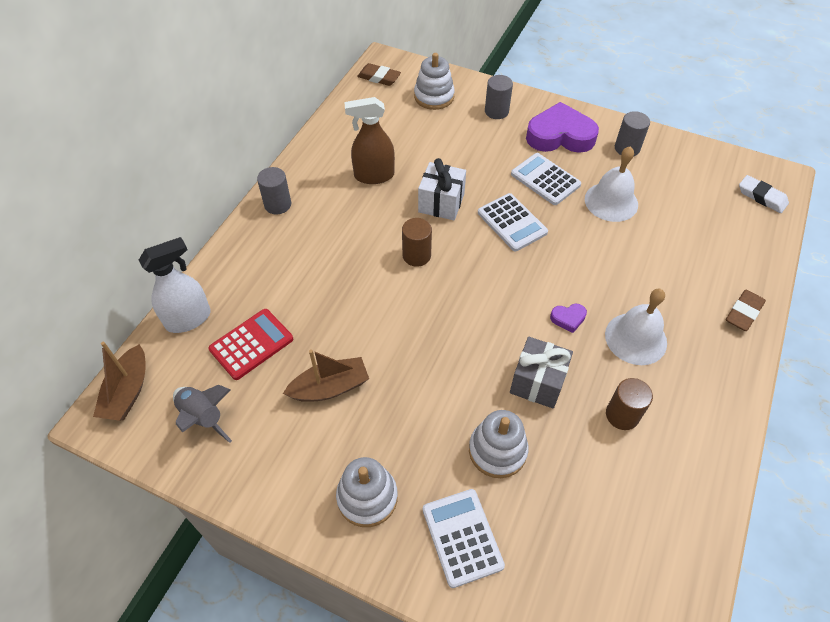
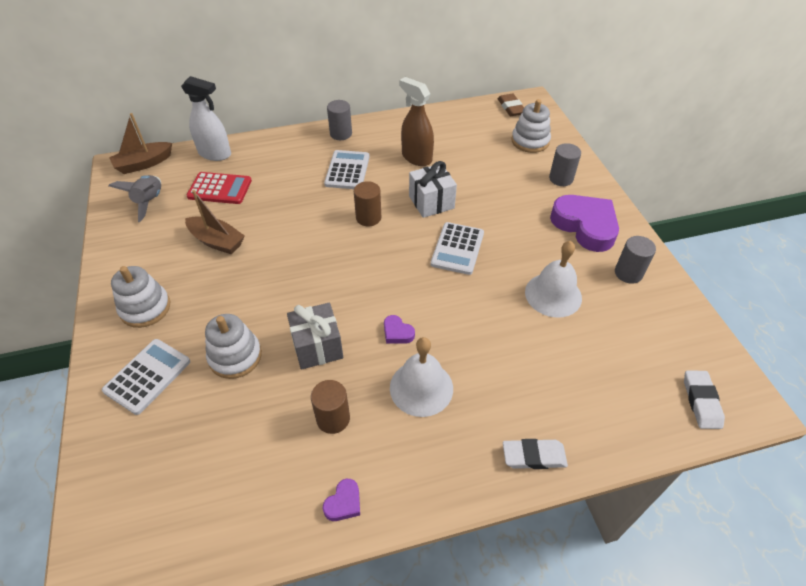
camera: 50 degrees right, 5 degrees down
white calculator [511,153,581,205] -> white calculator moved to [324,150,370,189]
brown eraser [726,290,766,331] -> white eraser [503,439,568,469]
none -> purple heart [323,479,360,521]

